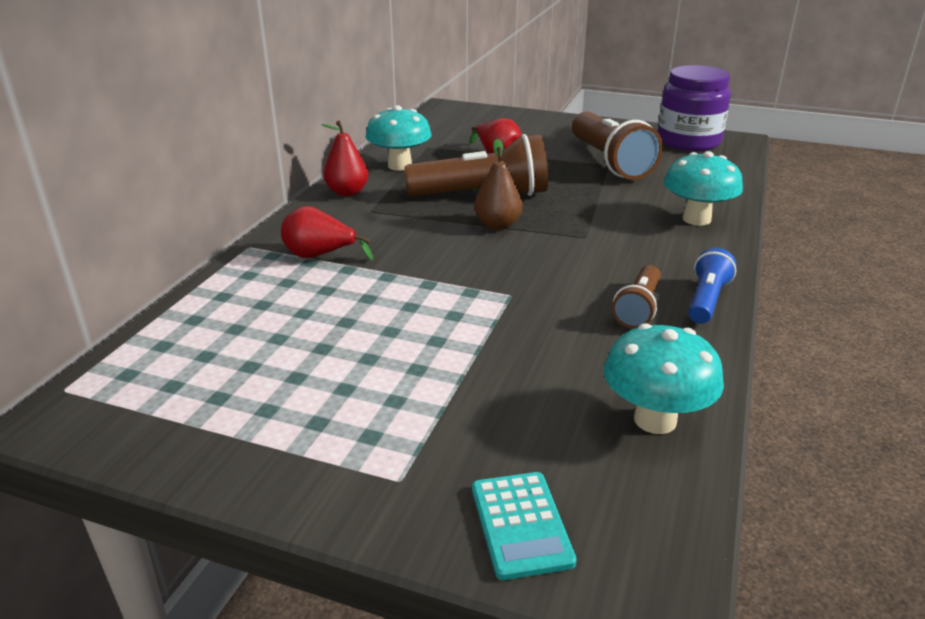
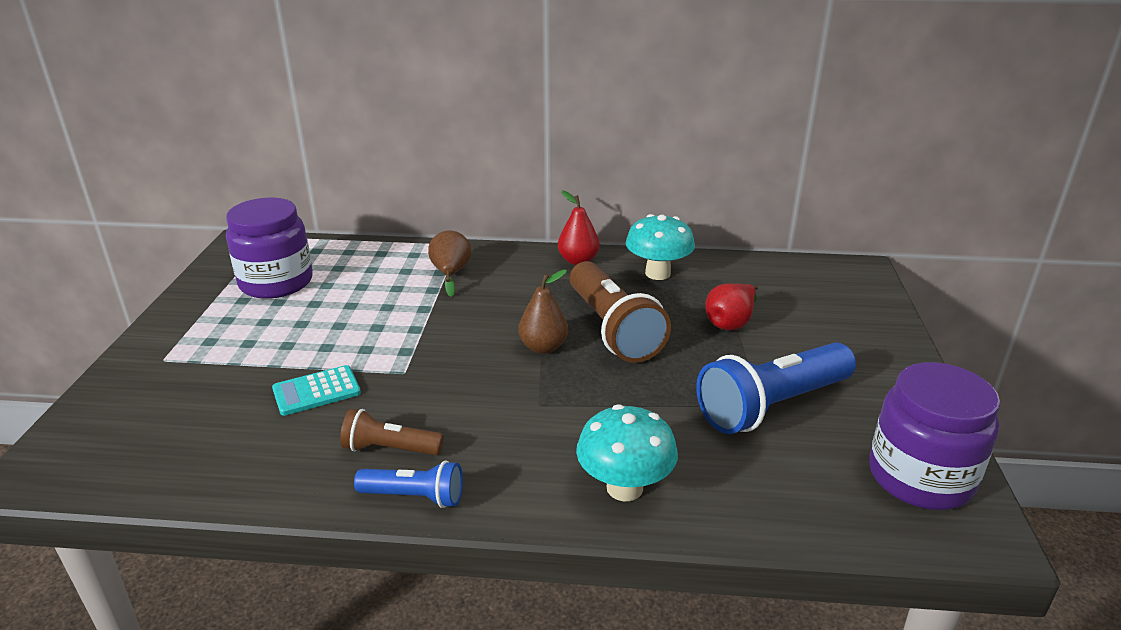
camera: 75 degrees right, 0 degrees up
red pear [281,206,373,260] -> brown pear [428,230,471,297]
turquoise calculator [472,472,577,580] -> turquoise calculator moved to [272,365,361,416]
brown flashlight [572,112,663,180] -> blue flashlight [696,342,856,434]
turquoise mushroom [604,323,724,434] -> none
none -> purple jar [226,197,313,299]

